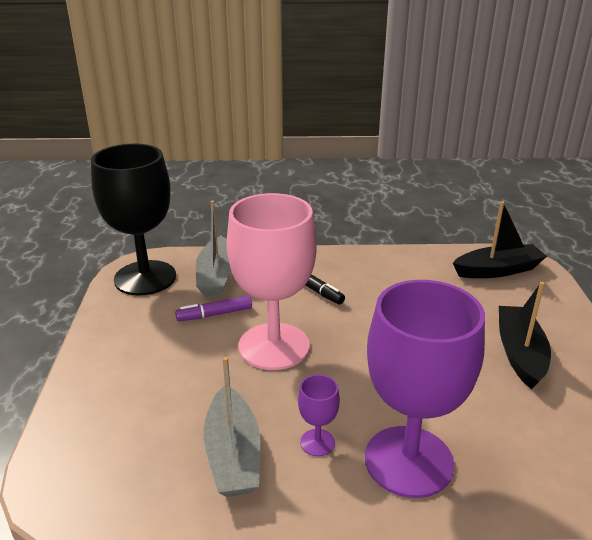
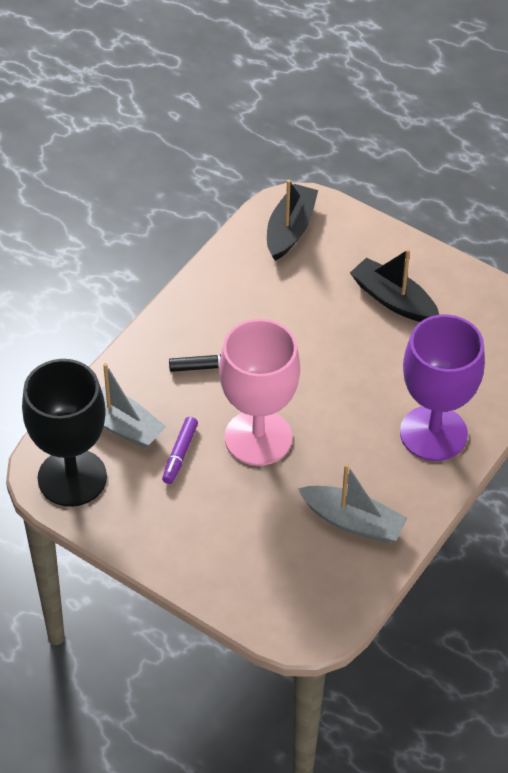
camera: 55 degrees left, 20 degrees up
purple goblet [298,375,340,456] -> none

